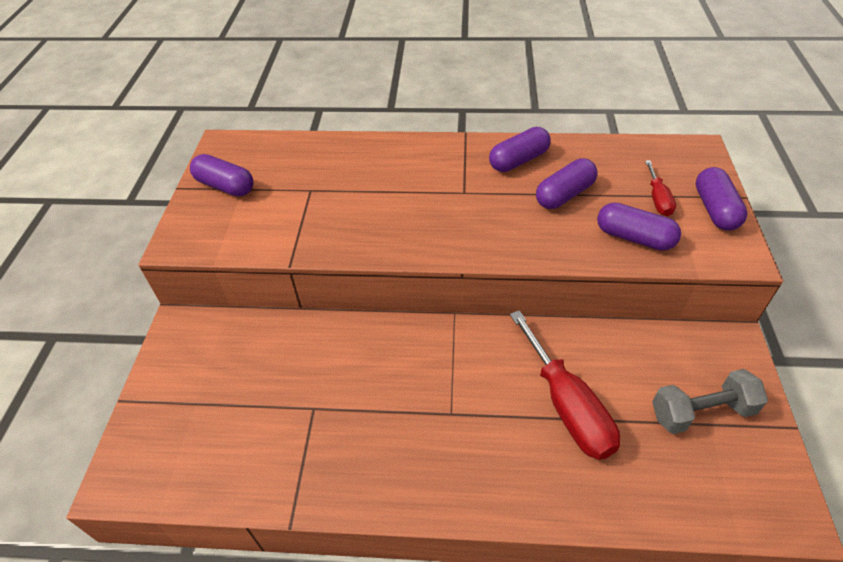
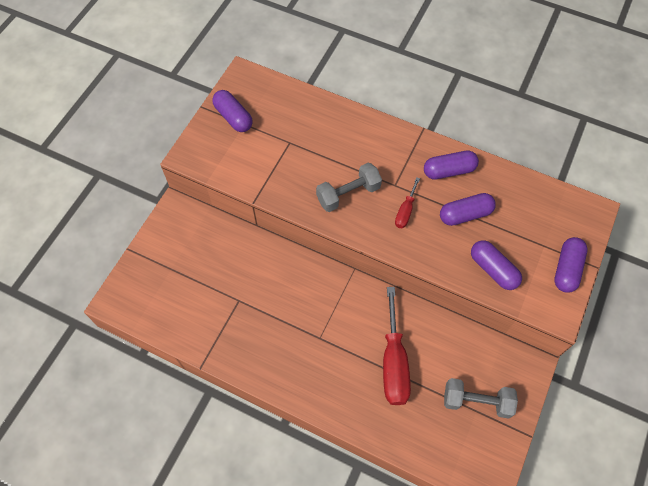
camera: 20 degrees right, 15 degrees up
red screwdriver [645,160,676,216] -> red screwdriver moved to [395,177,420,228]
none -> grey dumbbell [316,163,382,212]

